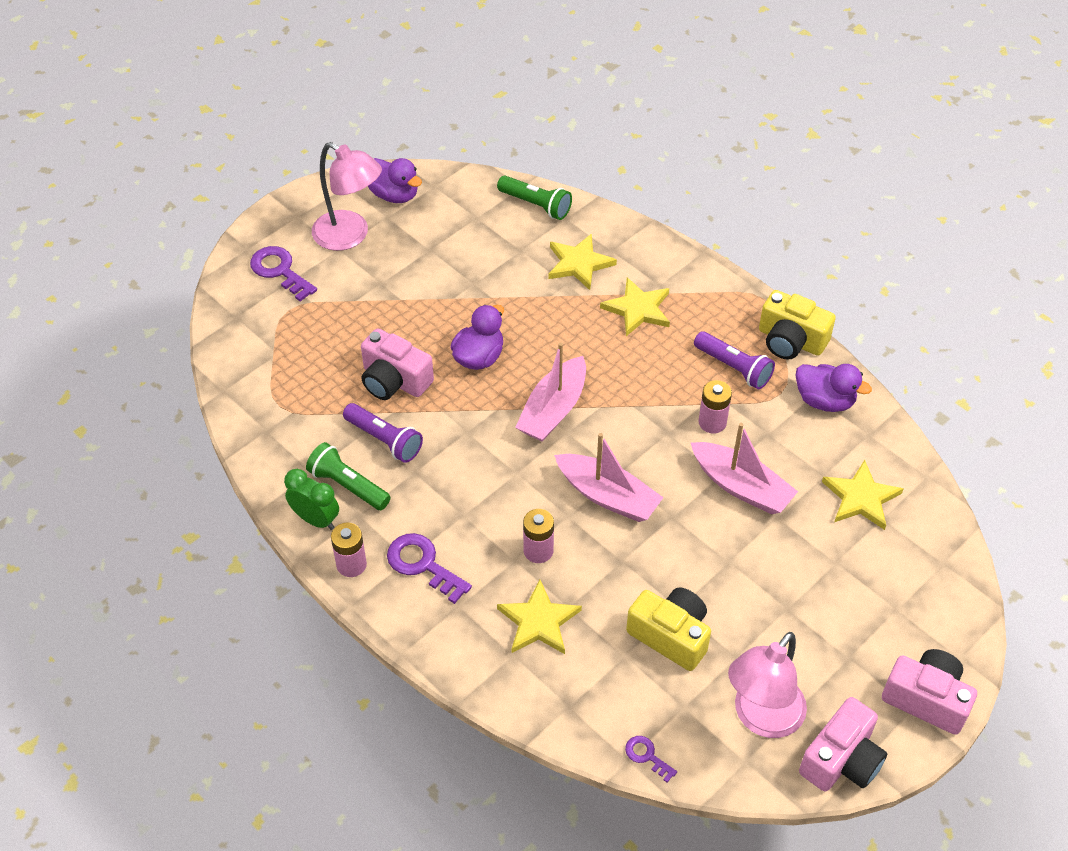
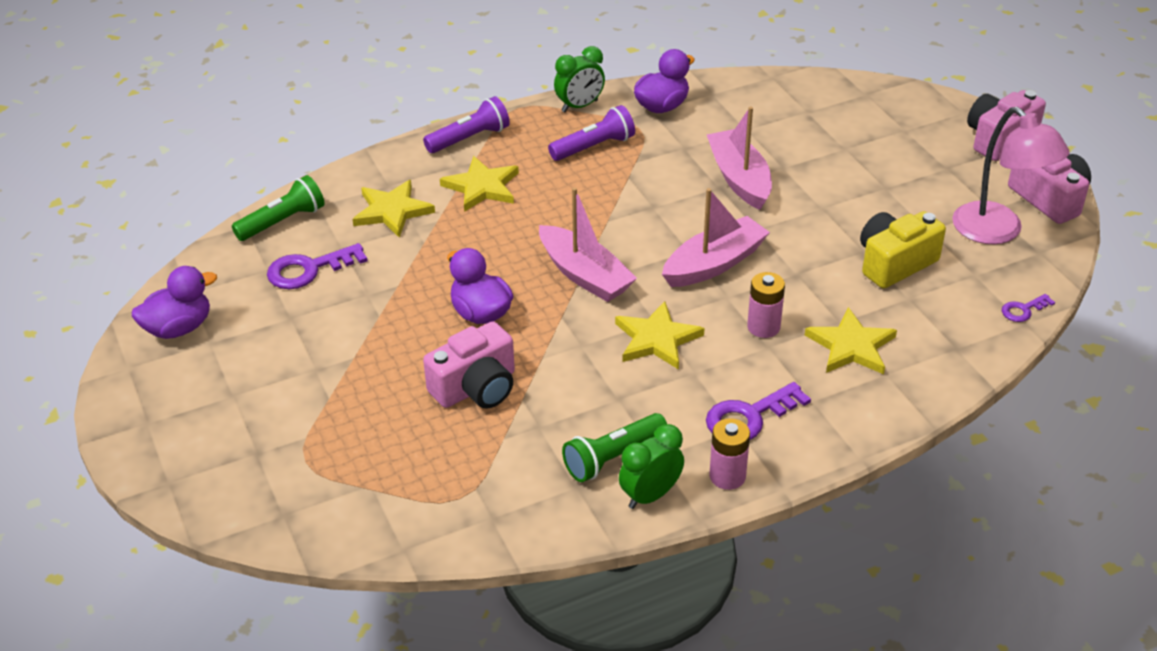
camera: 70 degrees left, 10 degrees down
purple key [250,246,317,301] -> purple key moved to [267,243,368,289]
pink lamp [312,142,382,251] -> none
purple flashlight [343,403,423,463] -> purple flashlight moved to [423,96,510,153]
pink boat [691,423,798,514] -> pink boat turned 75 degrees counterclockwise [707,106,772,210]
pink battery [699,380,732,433] -> none
yellow camera [759,290,836,360] -> green clock [554,46,605,112]
yellow star [822,460,903,530] -> yellow star moved to [615,301,704,370]

